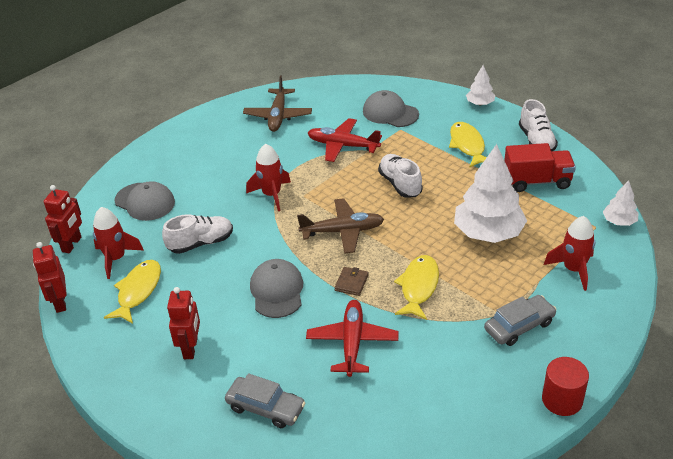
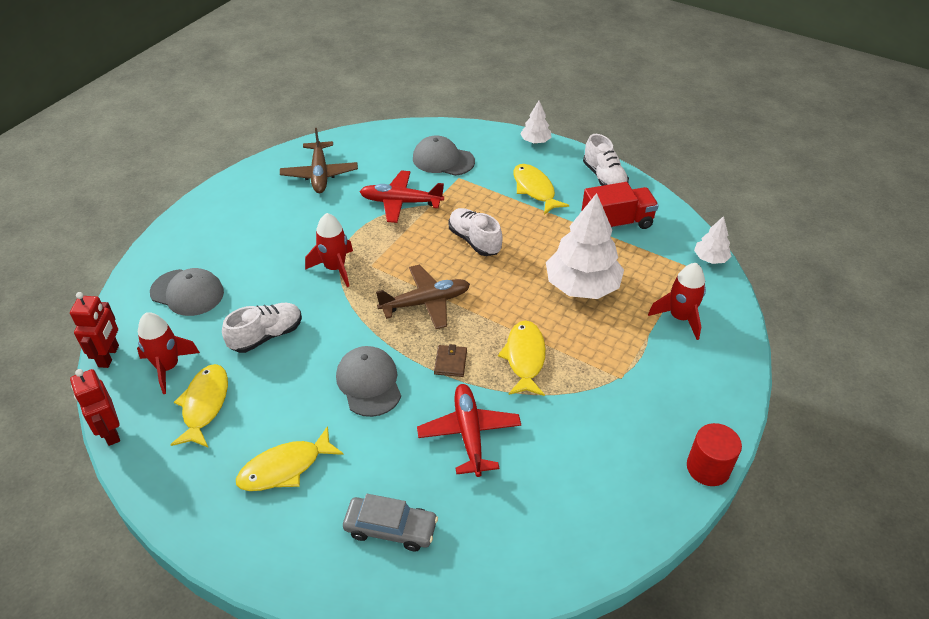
camera: 15 degrees left, 5 degrees up
red robot [167,287,200,359] -> yellow fish [236,426,344,491]
grey car [484,295,557,346] -> none

